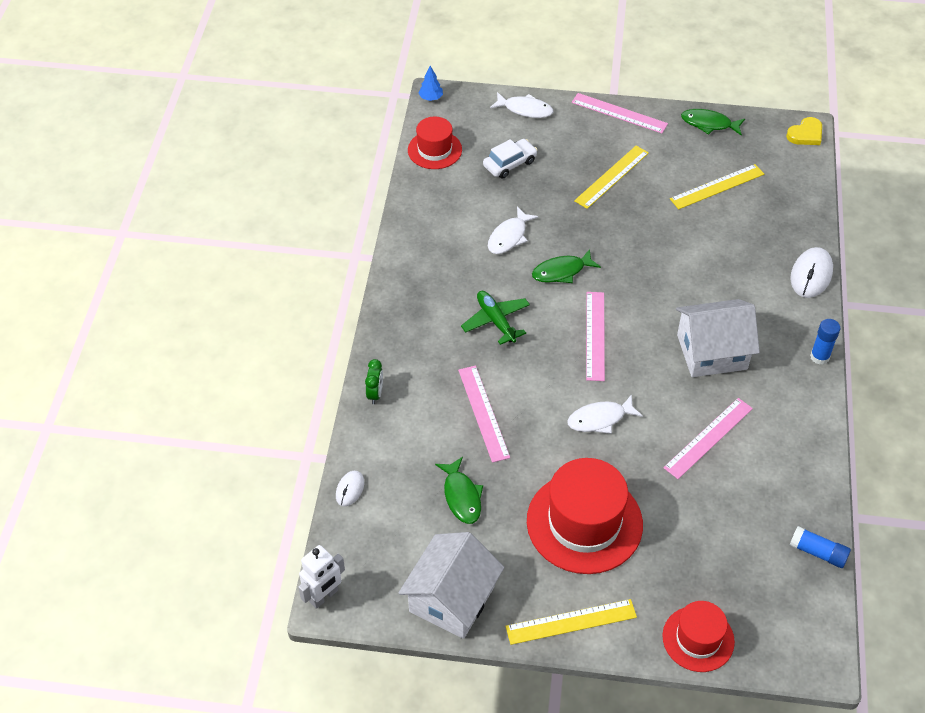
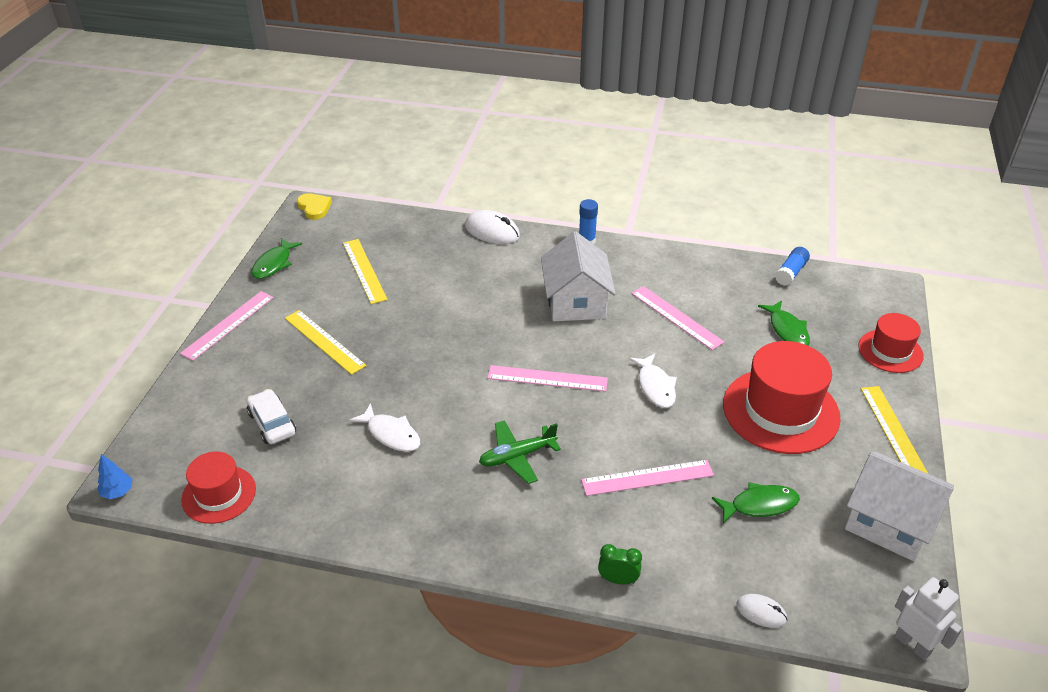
camera: 85 degrees left, 10 degrees down
white fish [490,92,553,118] -> none
green fish [532,249,601,283] -> green fish moved to [758,300,810,346]

